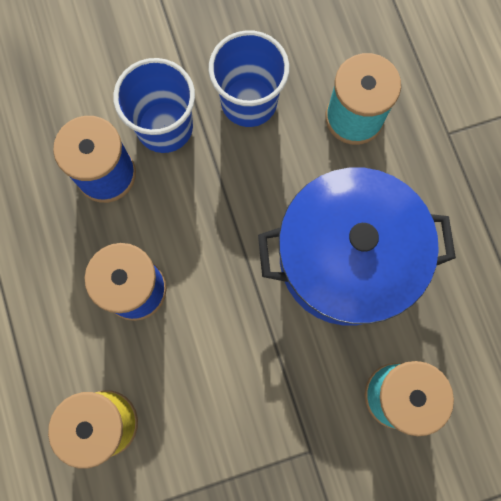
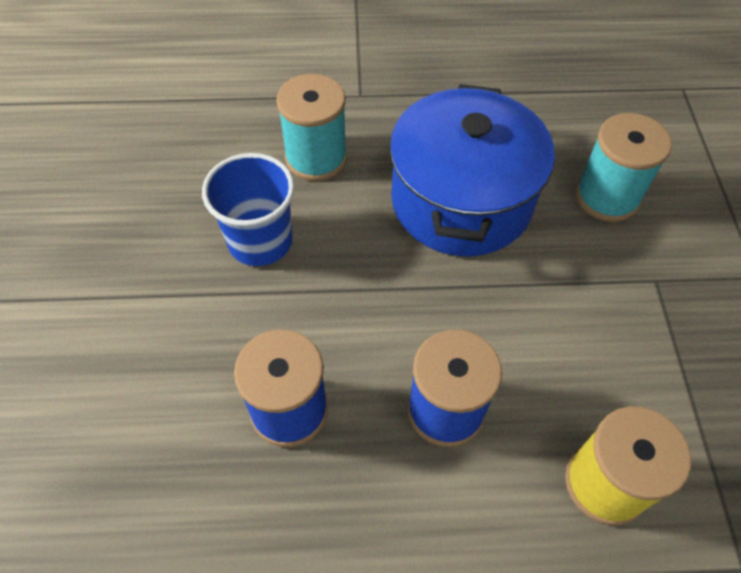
camera: 75 degrees left, 20 degrees down
blue cup [113,58,195,153] -> none

